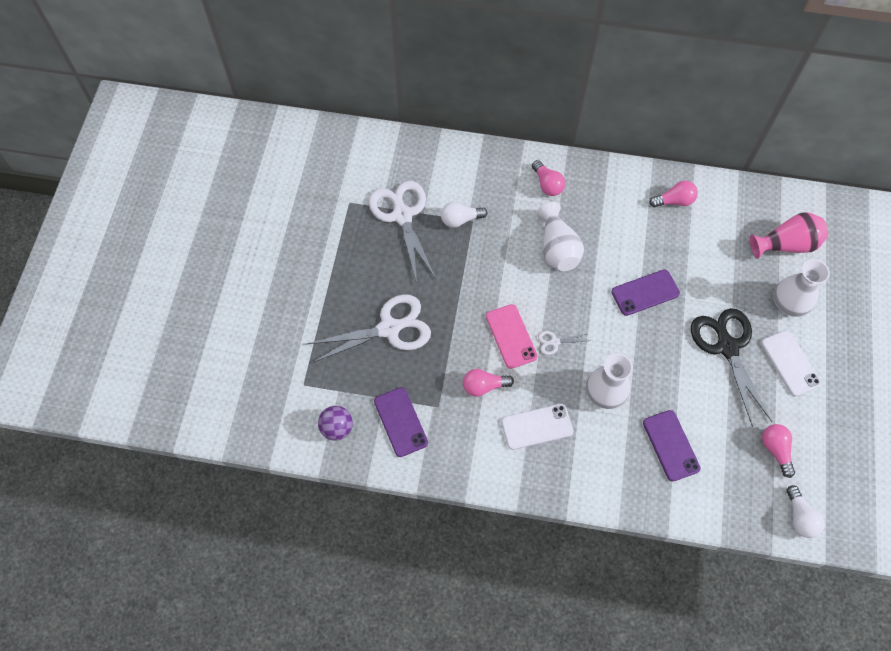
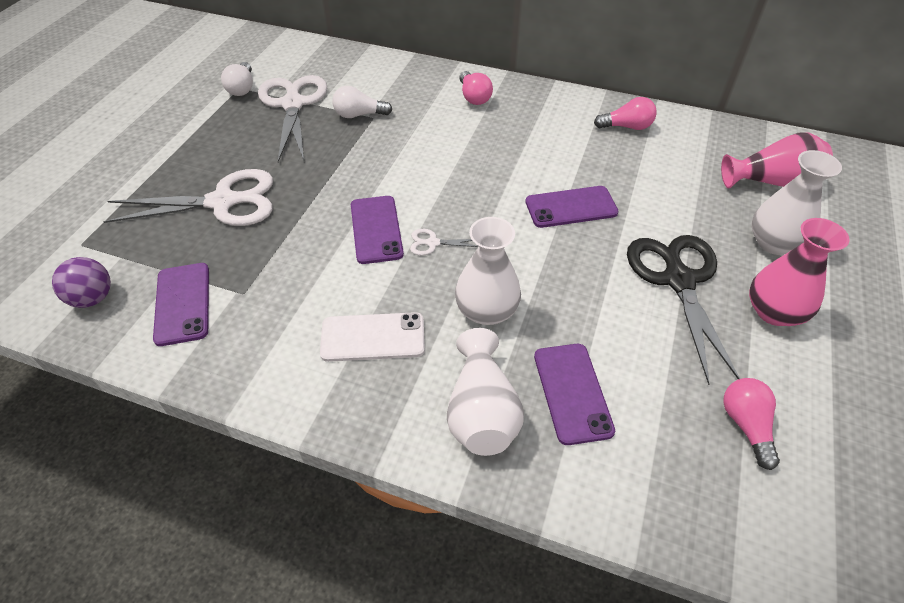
camera: 10 degrees right, 15 degrees down
pink light bulb [463,369,514,397] -> none
pink phone [486,304,537,369] -> purple phone [351,196,404,264]
white vase [537,202,584,271] -> white vase moved to [447,328,524,456]
white phone [761,330,821,396] -> pink vase [749,218,850,326]
white light bulb [786,485,825,538] -> white light bulb moved to [221,62,253,96]

